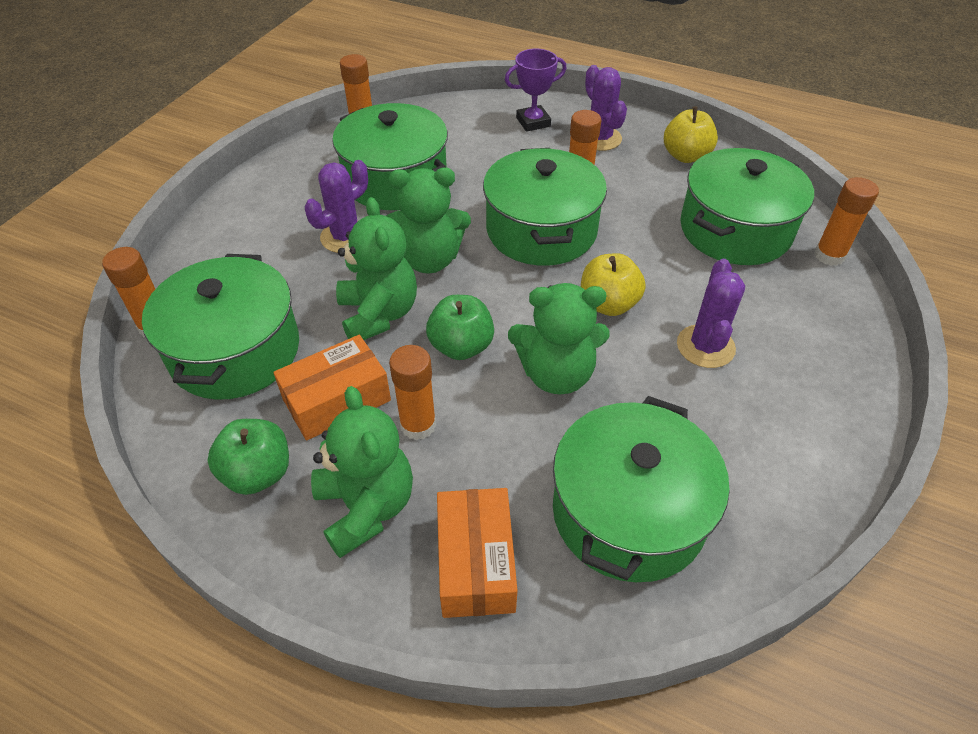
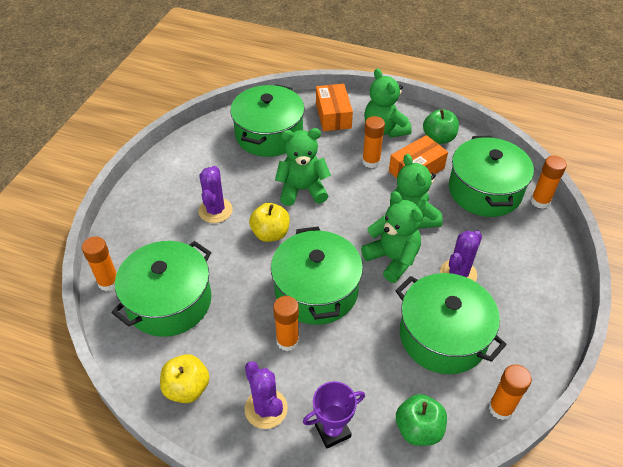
camera: 175 degrees right, 0 degrees up
green teddy bear [386,168,471,274] -> green teddy bear turned 60 degrees clockwise [361,191,423,283]
green apple [426,295,494,360] -> green apple moved to [396,394,447,446]

